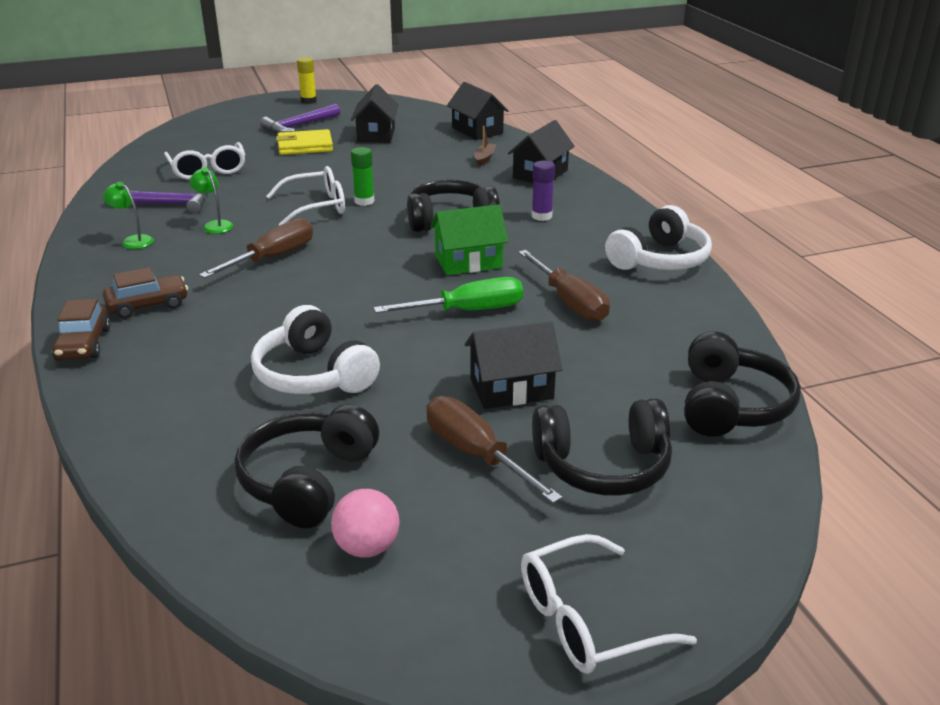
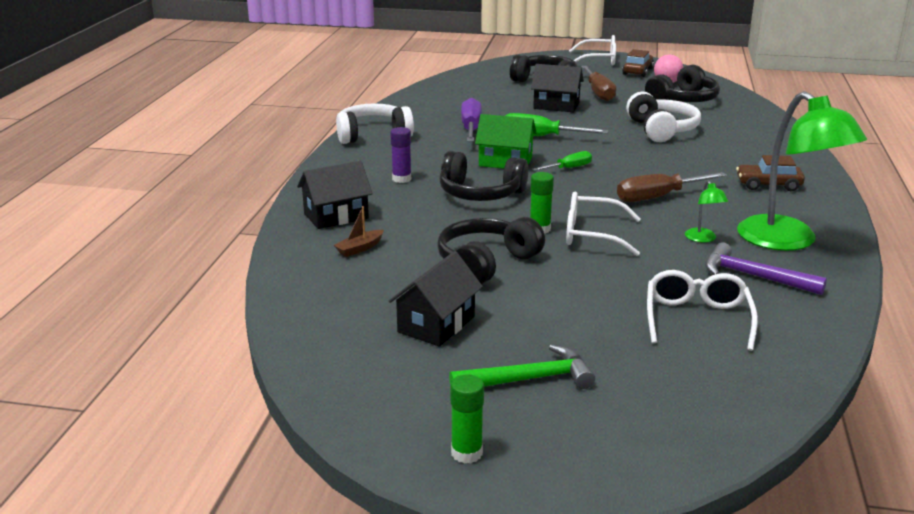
camera: 150 degrees left, 5 degrees down
brown car [52,299,111,361] -> brown car moved to [622,49,654,77]
green lamp [103,182,154,249] -> green lamp [737,91,867,251], size x2.45
purple hammer [260,104,340,133] -> green hammer [449,344,595,389]
yellow wallet [276,129,333,155] -> none
yellow glue stick [297,57,317,104] -> green glue stick [450,374,484,464]
black house [447,82,509,140] -> none
brown screwdriver [518,250,610,322] -> purple screwdriver [461,98,482,142]
black headphones [684,331,801,437] -> black headphones moved to [437,217,545,284]
none -> green screwdriver [532,151,592,171]

